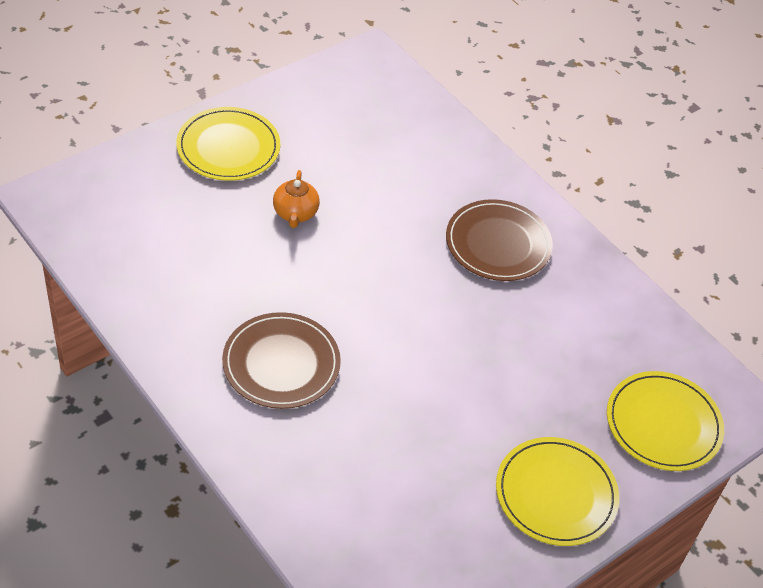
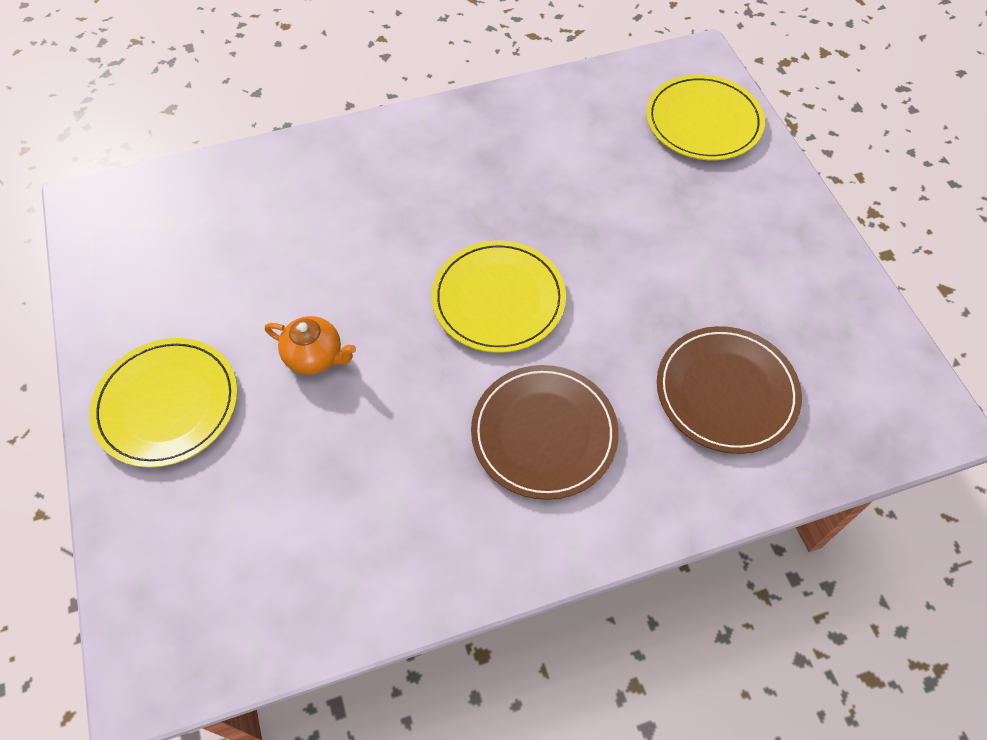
camera: 65 degrees left, 10 degrees up
brown plate [446,199,553,281] -> brown plate moved to [657,326,802,454]
yellow plate [496,437,619,546] -> yellow plate moved to [431,240,566,353]

